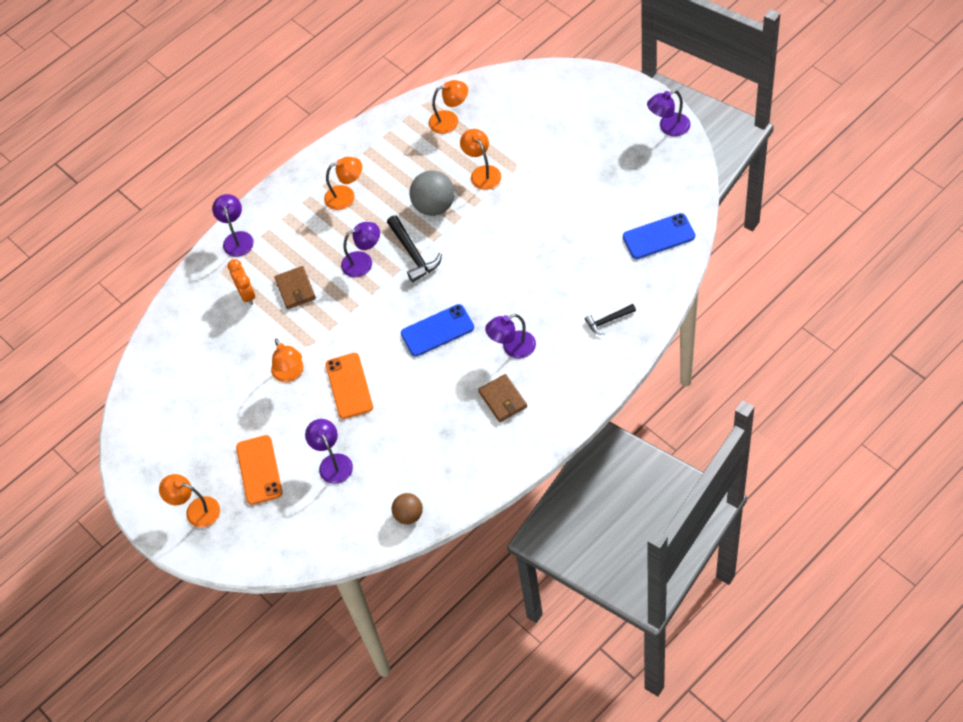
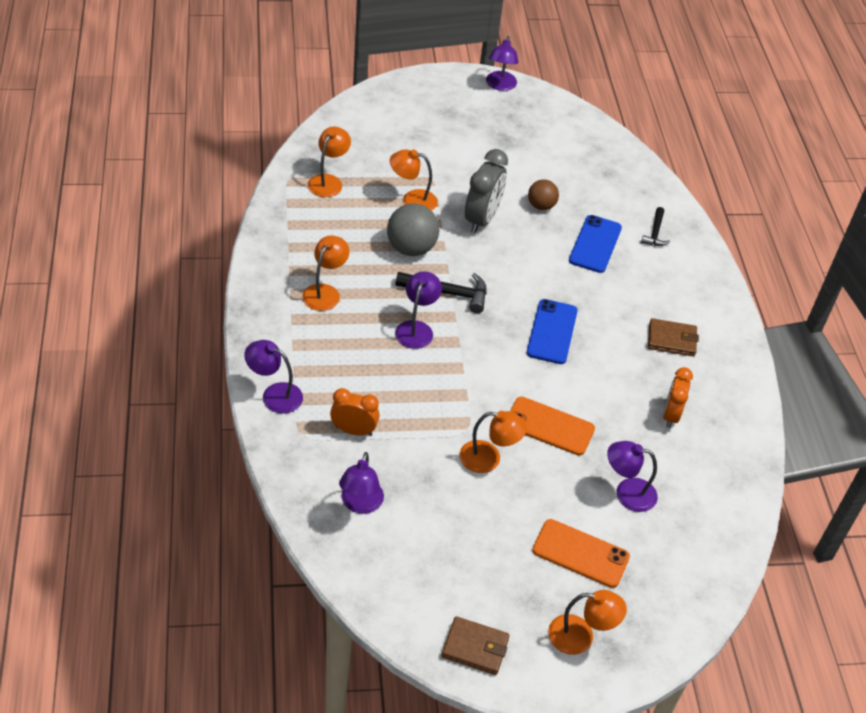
camera: 65 degrees left, 10 degrees down
orange lamp [159,474,220,528] -> orange lamp turned 135 degrees counterclockwise [548,590,627,655]
brown wallet [274,266,316,309] -> brown wallet moved to [442,616,510,675]
brown ball [392,493,423,524] -> brown ball moved to [528,179,559,210]
purple lamp [485,314,536,359] -> purple lamp moved to [339,452,384,514]
blue phone [623,213,695,259] -> blue phone moved to [569,215,622,273]
none -> grey clock [465,149,508,234]
none -> orange clock [663,367,693,428]

